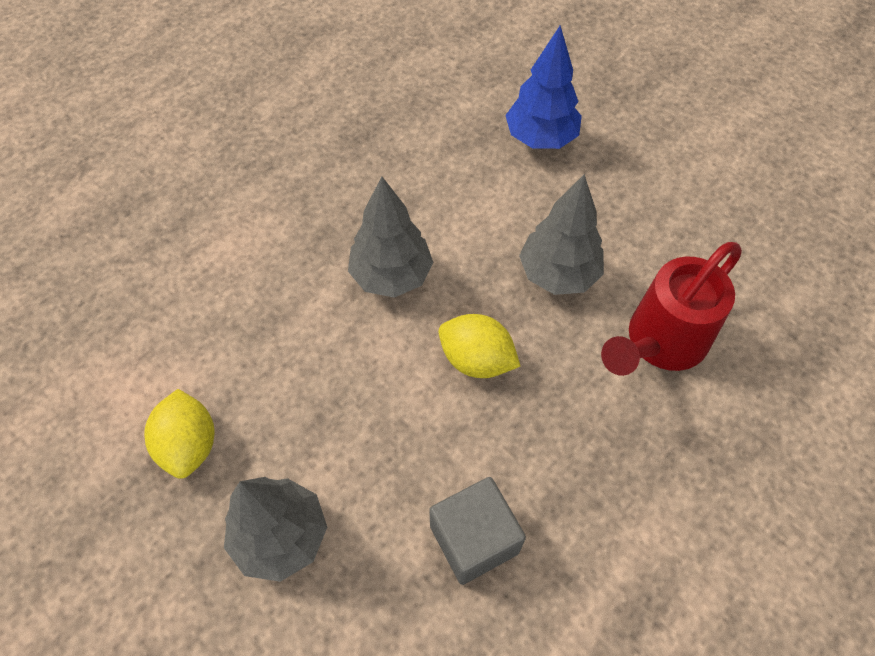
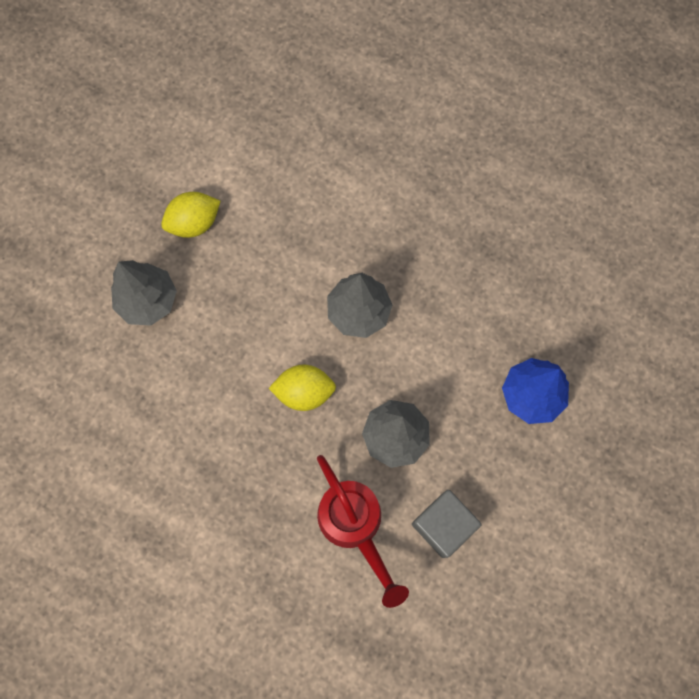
camera: 75 degrees right, 15 degrees up
grey cube [429,477,526,585] -> grey cube moved to [412,490,481,558]
yellow lemon [439,314,520,378] -> yellow lemon turned 75 degrees clockwise [269,365,336,411]
red watering can [601,242,742,376] -> red watering can turned 150 degrees counterclockwise [317,455,409,608]

